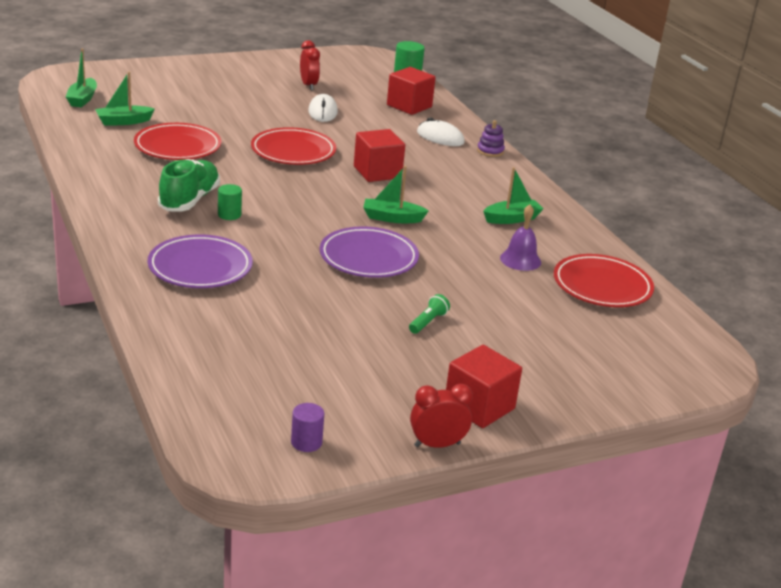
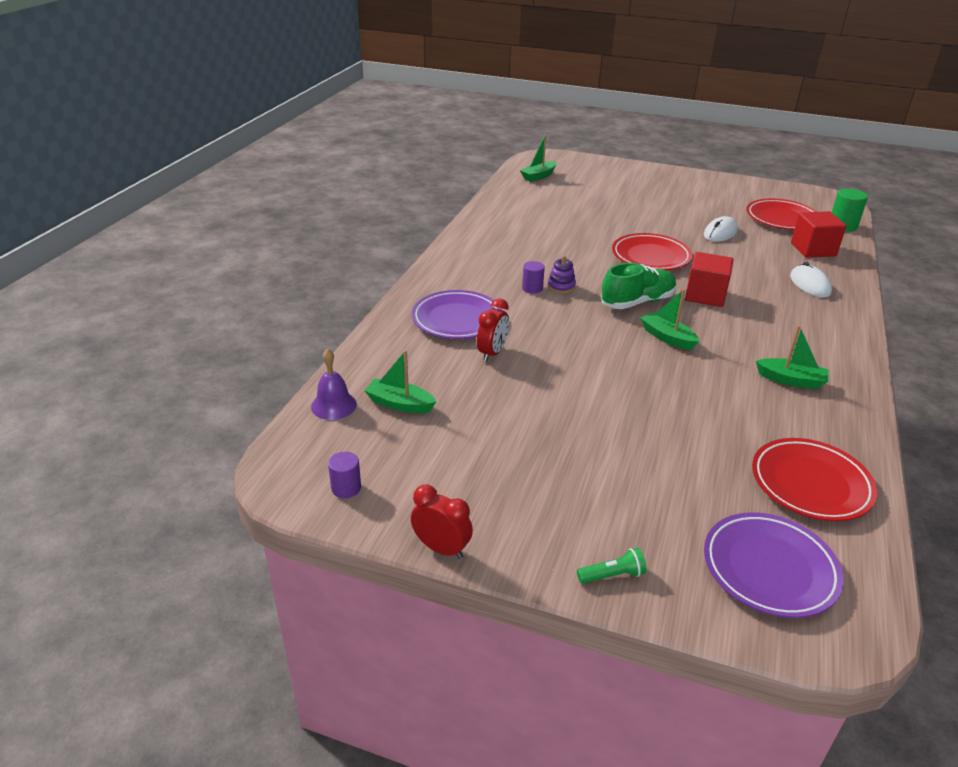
camera: 45 degrees right, 5 degrees up
green boat [95,72,155,126] -> green boat moved to [364,350,437,413]
red plate [134,123,221,160] -> red plate moved to [746,198,817,230]
green shoe [158,159,220,211] -> green shoe moved to [601,263,677,309]
green cylinder [218,184,242,220] -> purple cylinder [522,261,545,294]
red clock [300,40,320,90] -> red clock moved to [477,298,509,362]
purple plate [320,226,419,278] -> purple plate moved to [704,512,844,618]
green flashlight [409,294,450,334] -> green flashlight moved to [577,548,647,584]
red cube [446,345,522,428] -> none
purple stacking toy [477,120,505,157] -> purple stacking toy moved to [548,255,576,293]
purple bell [500,205,541,271] -> purple bell moved to [311,349,357,420]

